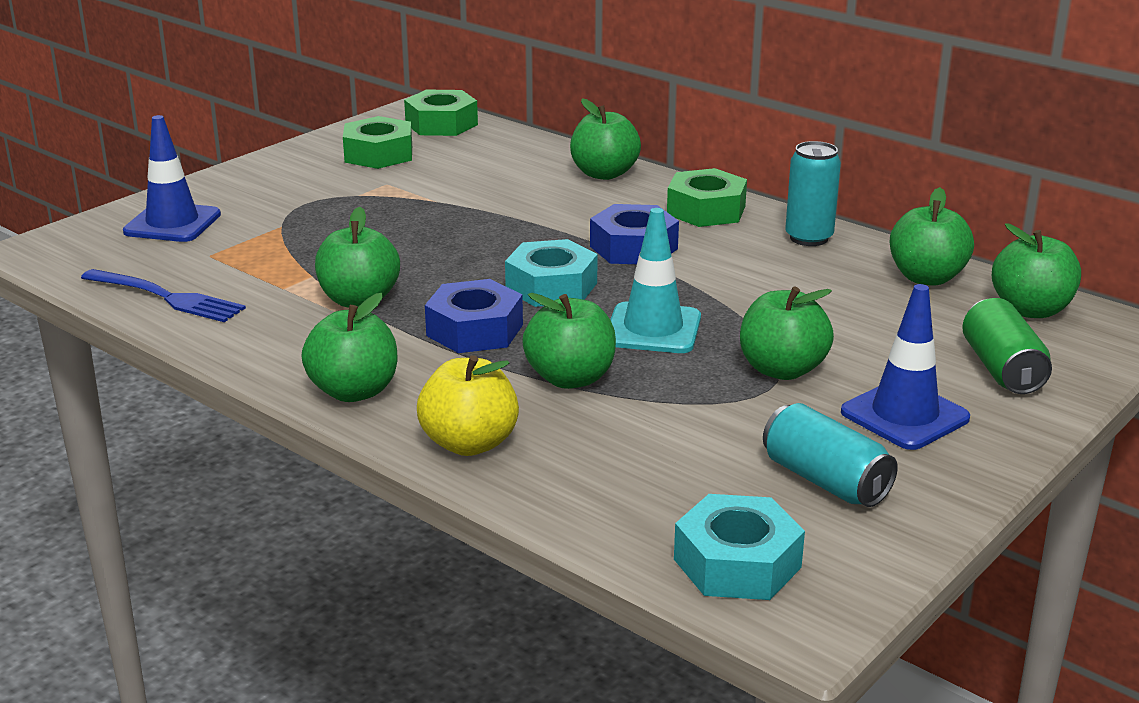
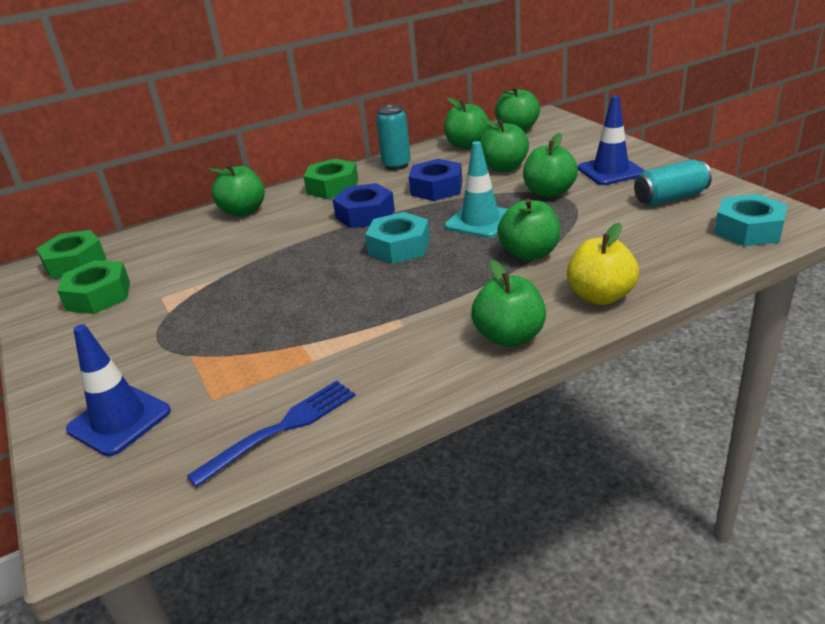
camera: 65 degrees left, 5 degrees up
green apple [315,207,400,308] -> green apple moved to [480,118,529,172]
blue nut [425,279,523,353] -> blue nut moved to [409,159,462,201]
green can [962,298,1052,394] -> none

